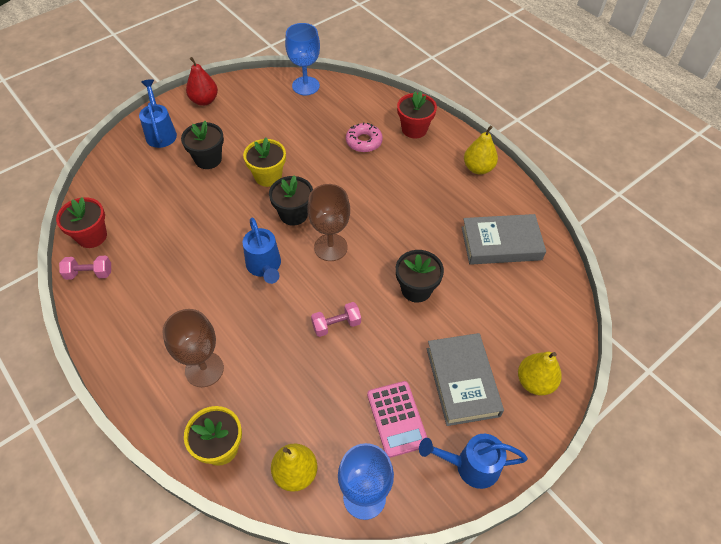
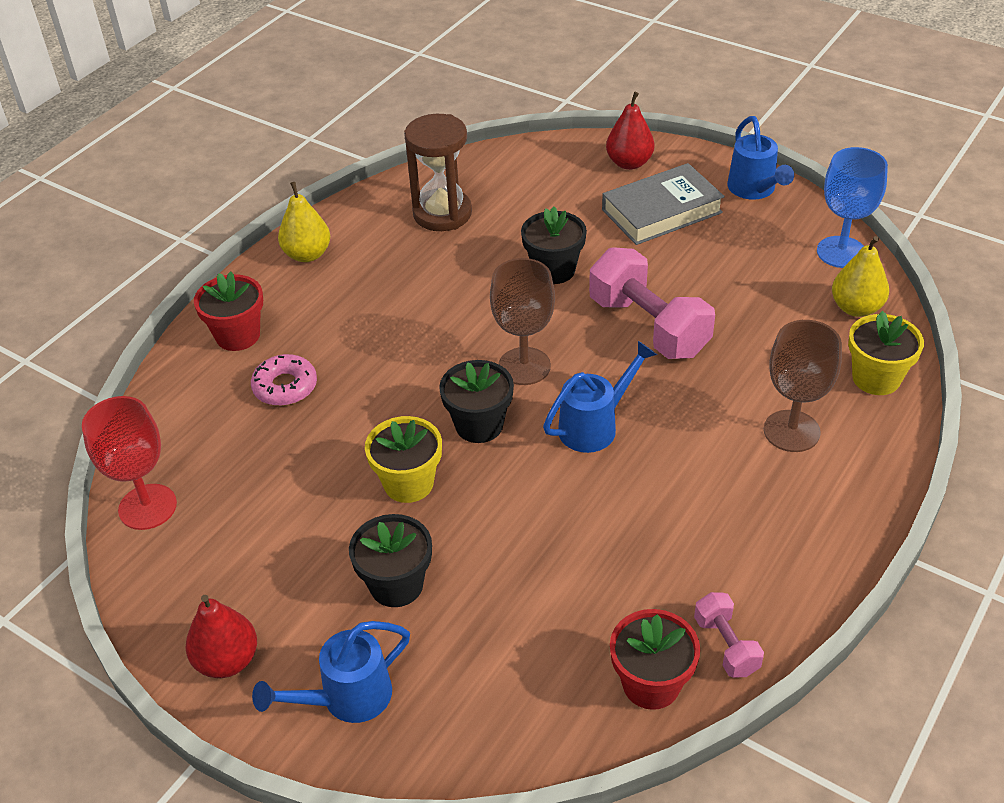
camera: 105 degrees left, 10 degrees down
blue goblet [285,23,320,95] -> red goblet [82,396,177,530]
pink dumbbell [311,302,361,337] -> pink dumbbell [589,247,715,359], size x1.99
pink calculator [367,381,427,458] -> none
grey book [461,214,546,265] -> brown hourglass [404,114,472,231]
yellow pear [518,352,562,396] -> red pear [606,92,655,170]

